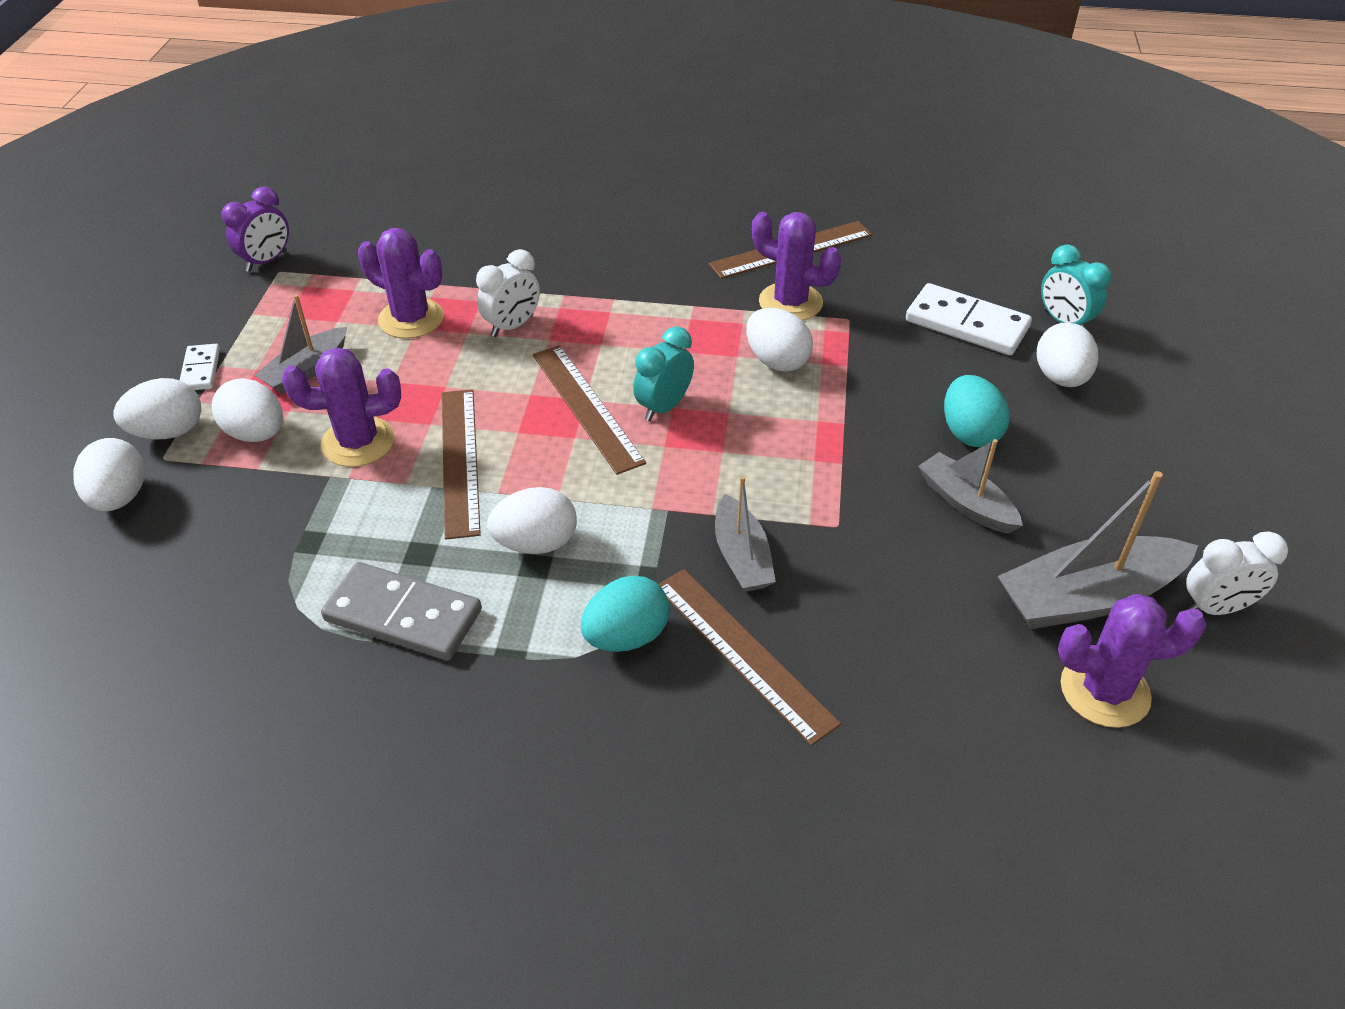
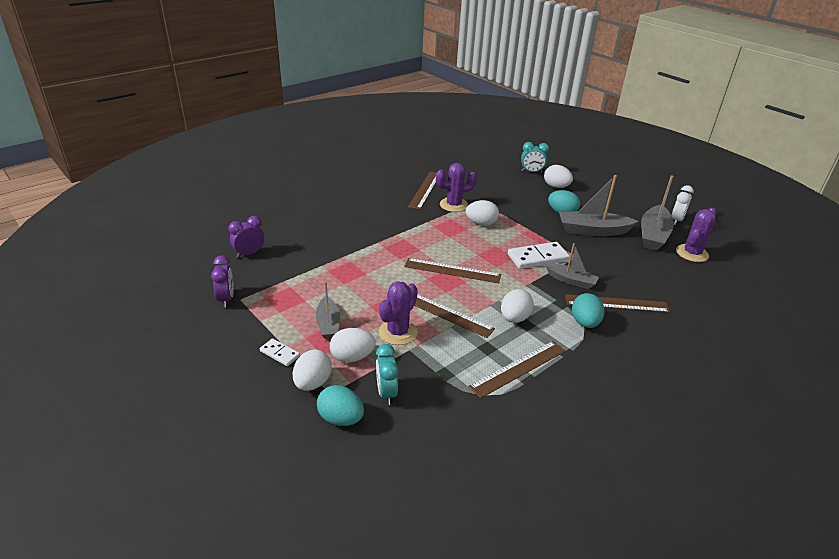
camera: 50 degrees left, 10 degrees down
white egg [73,438,145,511] -> turquoise egg [317,385,364,426]
grey domino [321,562,482,660] -> brown ruler [468,341,566,398]
purple cactus [358,228,444,339] -> none
white clock [476,249,540,337] -> none
turquoise clock [633,326,694,421] -> turquoise clock moved to [376,344,399,405]
white domino [906,283,1032,355] -> white domino moved to [508,242,570,269]
grey boat [918,439,1023,534] -> grey boat [559,175,638,236], size x1.64
none -> purple clock [228,216,264,258]

